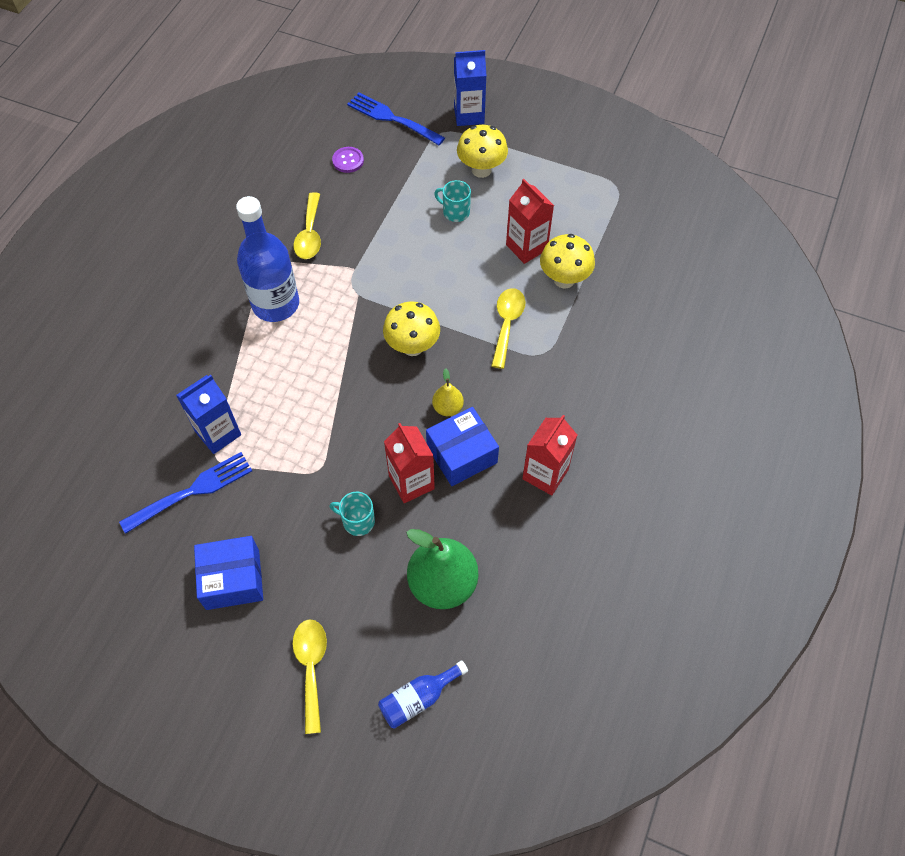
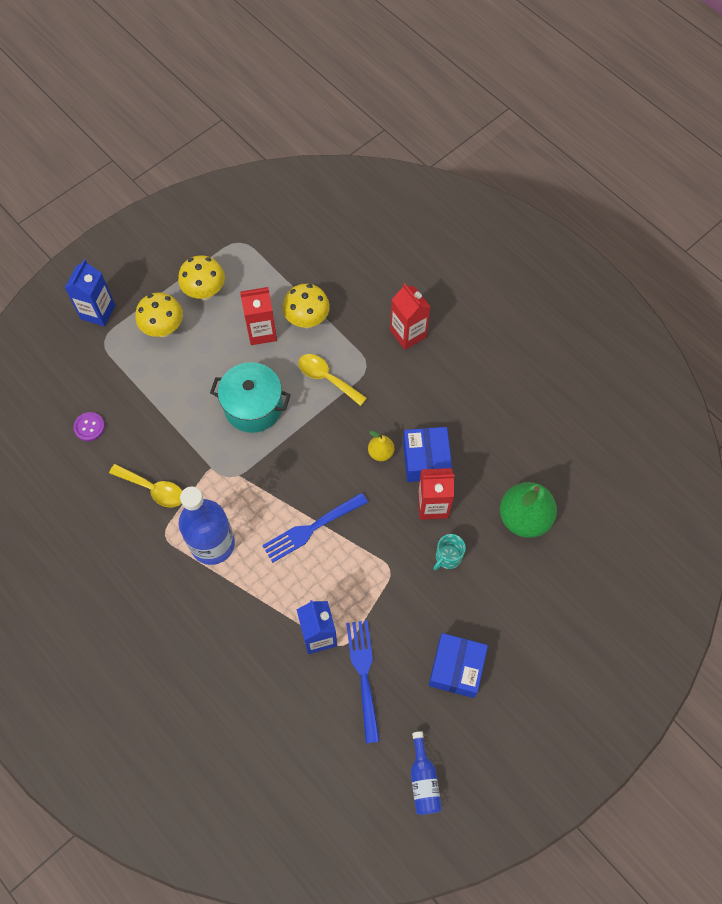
camera: 65 degrees left, 5 degrees up
yellow spoon [292,619,327,734] -> none
blue fork [347,93,445,145] -> blue fork moved to [262,492,368,563]
blue bottle [378,660,468,729] -> blue bottle moved to [411,731,442,815]
yellow mushroom [383,302,440,356] -> yellow mushroom moved to [178,255,225,300]
turquoise mug [434,180,471,222] -> none
red carton [522,415,577,496] -> red carton moved to [390,283,430,350]
none -> turquoise pot [210,362,291,433]

